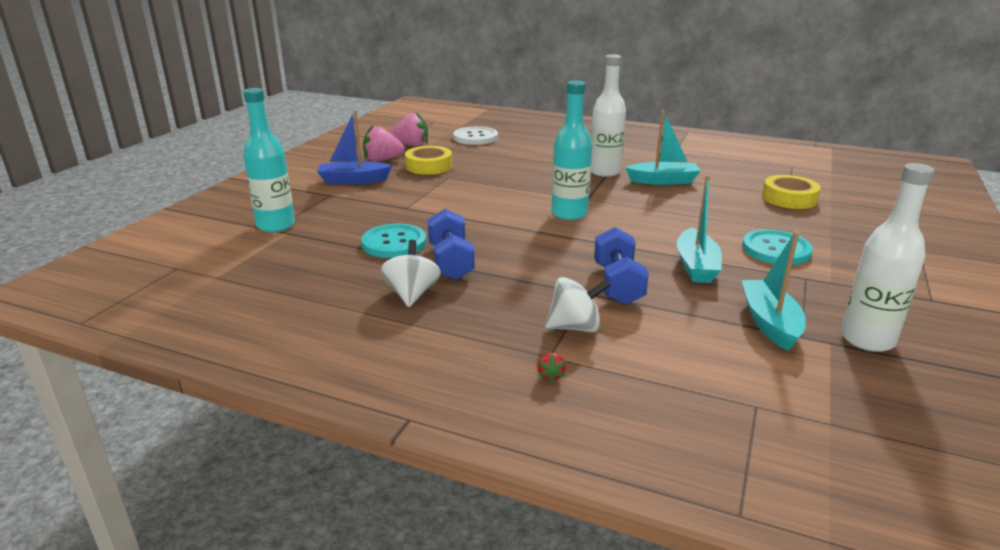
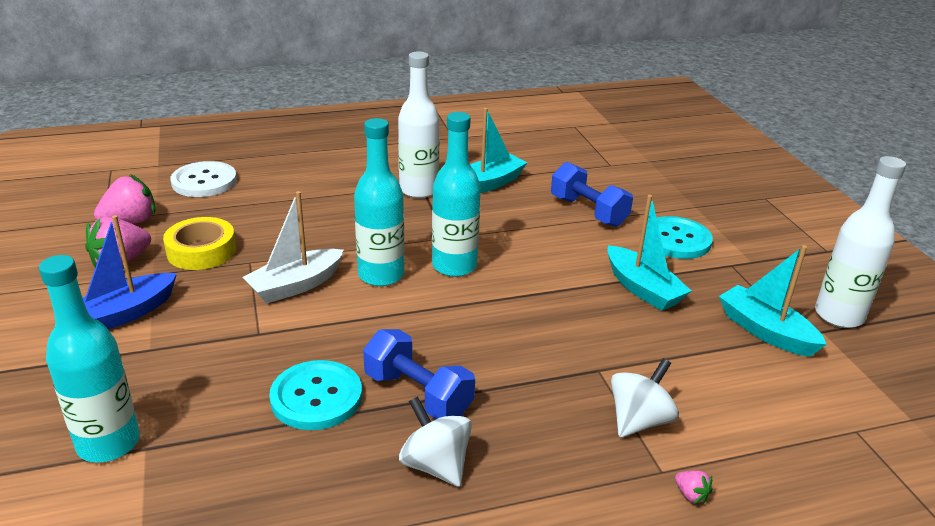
camera: 40 degrees left, 5 degrees up
red strawberry [537,353,566,383] -> pink strawberry [675,471,713,504]
blue dumbbell [594,227,649,305] -> blue dumbbell moved to [551,162,633,227]
yellow tape [762,175,821,209] -> none
none -> white boat [243,191,344,303]
none -> turquoise bottle [354,118,404,286]

